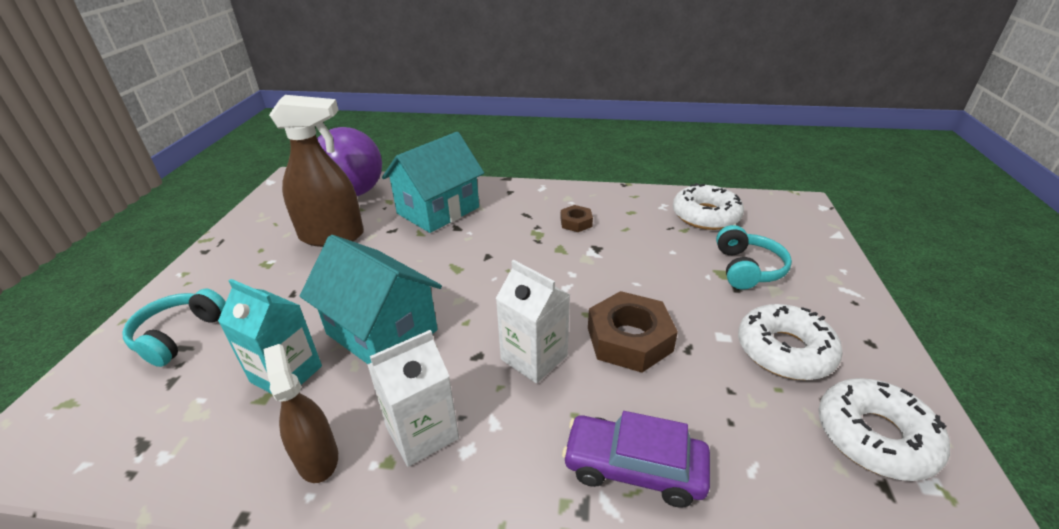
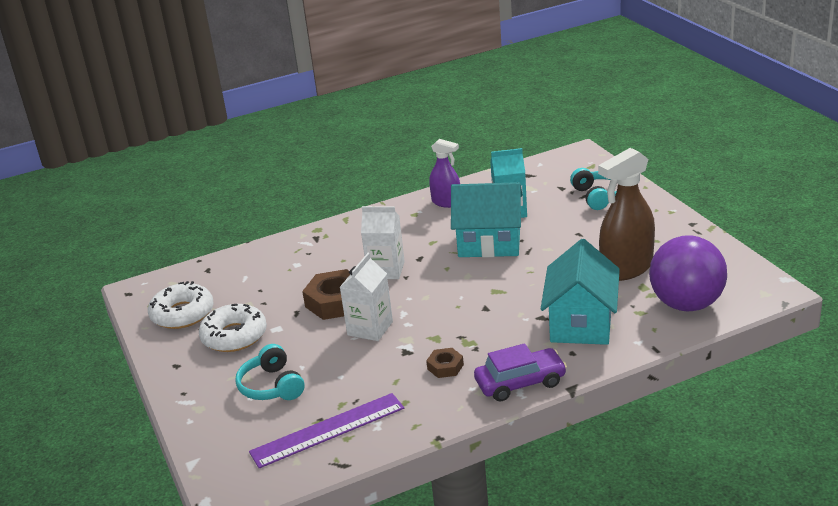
camera: 150 degrees right, 5 degrees down
brown spray bottle [263,344,338,483] -> purple spray bottle [429,139,460,208]
white carton [367,330,459,467] -> white carton moved to [340,253,393,341]
purple car [562,411,710,508] -> purple car moved to [474,343,567,401]
white donut [673,183,744,230] -> purple ruler [249,393,404,469]

